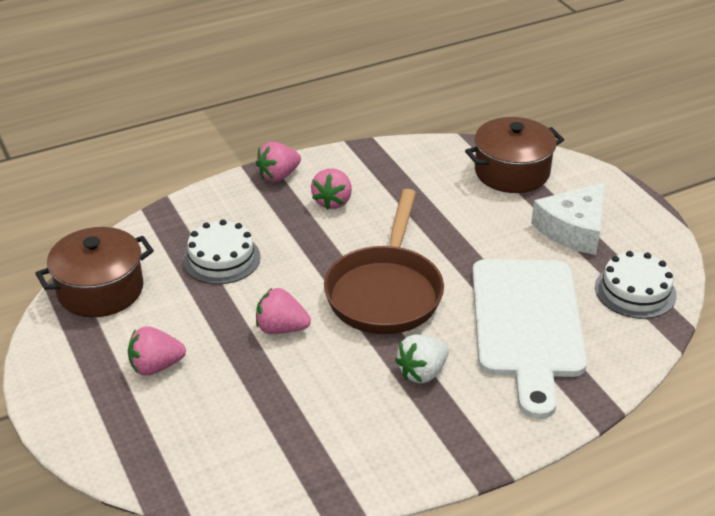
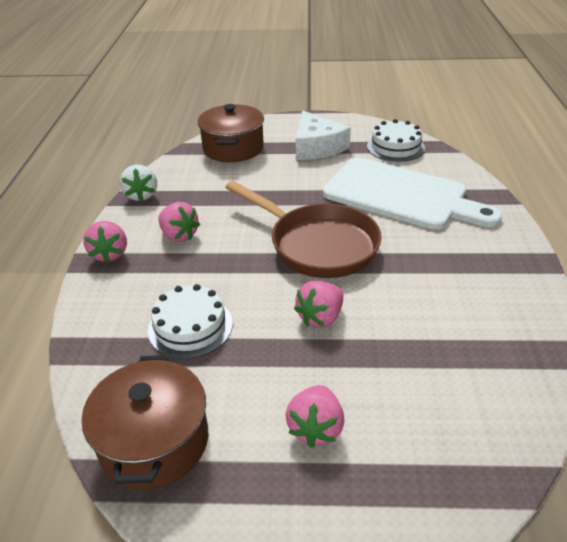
camera: 60 degrees left, 0 degrees up
white strawberry [395,334,449,384] -> white strawberry moved to [120,165,157,202]

